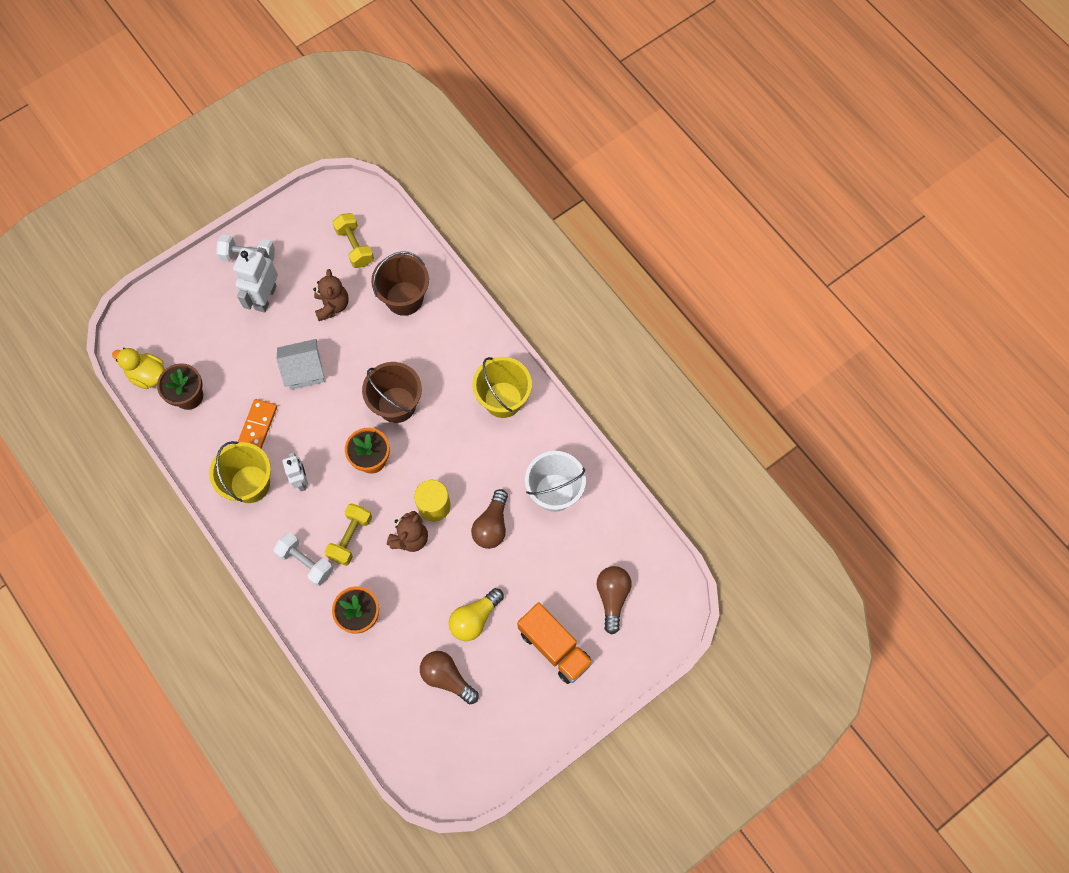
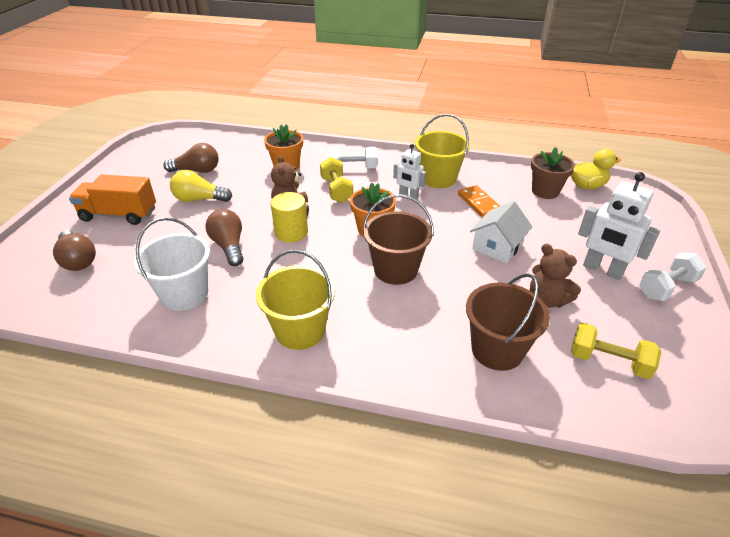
camera: 140 degrees right, 30 degrees down
white robot [233,247,278,313] -> white robot turned 150 degrees clockwise [578,172,660,280]
yellow light bulb [449,588,504,641] -> yellow light bulb turned 90 degrees counterclockwise [170,170,232,202]

